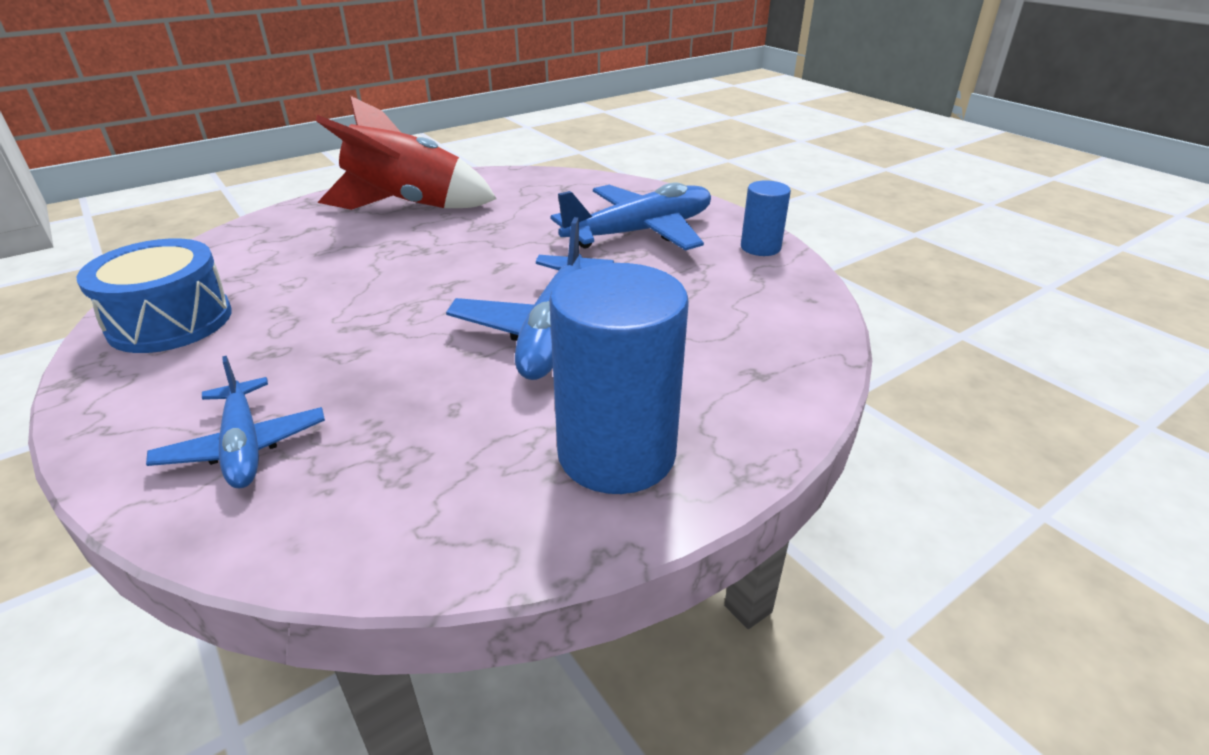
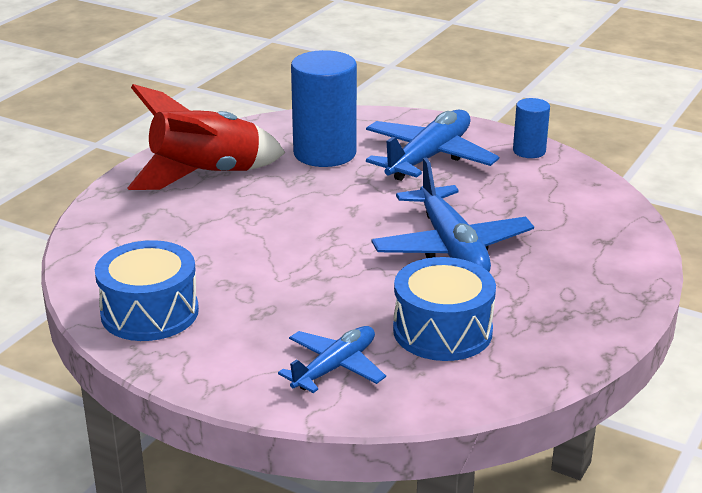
camera: 25 degrees left, 5 degrees down
blue plane [146,356,325,488] -> blue plane turned 90 degrees counterclockwise [278,326,386,393]
blue cylinder [549,263,689,494] -> blue cylinder moved to [291,50,357,167]
none -> blue drum [393,257,496,361]

